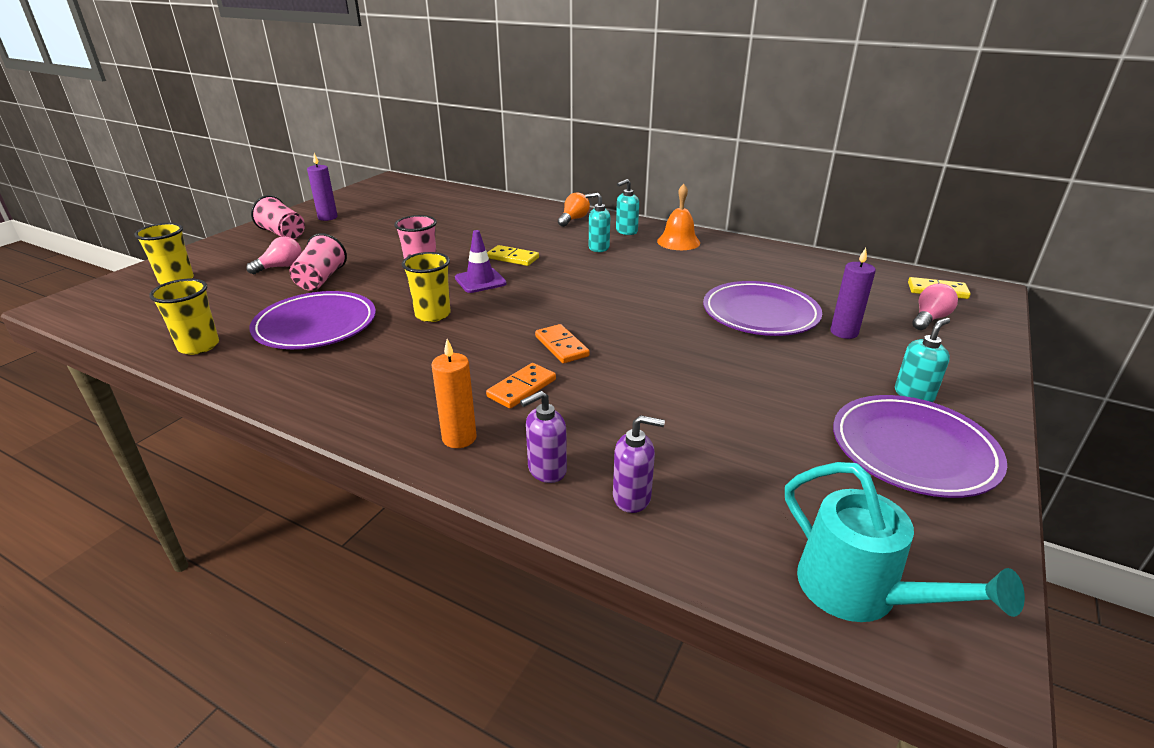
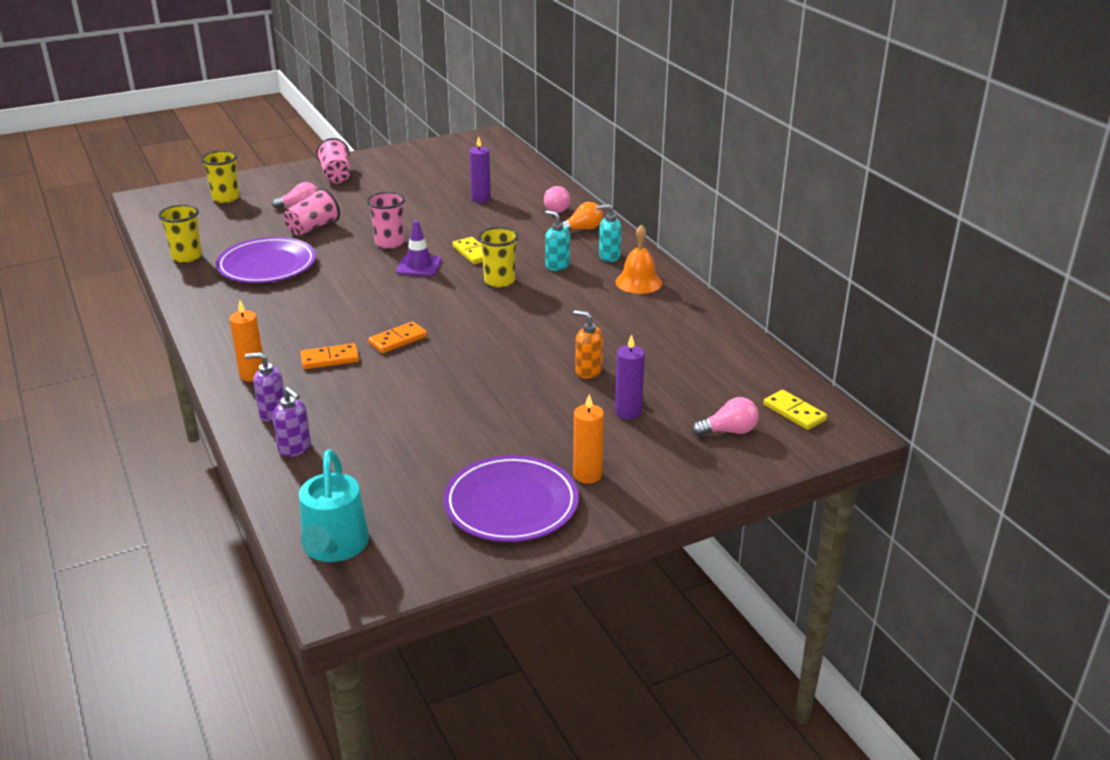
camera: 35 degrees right, 0 degrees up
purple candle [307,153,338,221] -> purple candle moved to [469,136,491,202]
yellow cup [402,252,451,322] -> yellow cup moved to [478,227,519,288]
orange domino [535,324,590,363] -> orange domino turned 45 degrees clockwise [368,322,427,353]
purple plate [703,281,822,336] -> orange soap dispenser [574,310,603,379]
turquoise soap dispenser [895,318,950,402] -> orange candle [573,394,604,483]
none -> pink light bulb [544,186,570,213]

